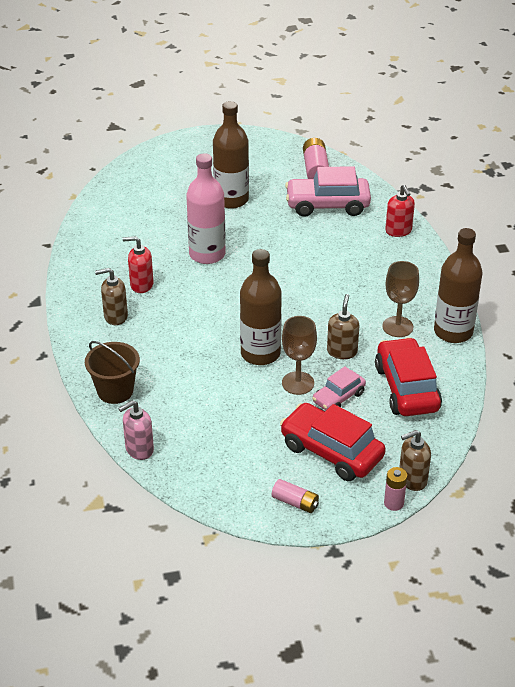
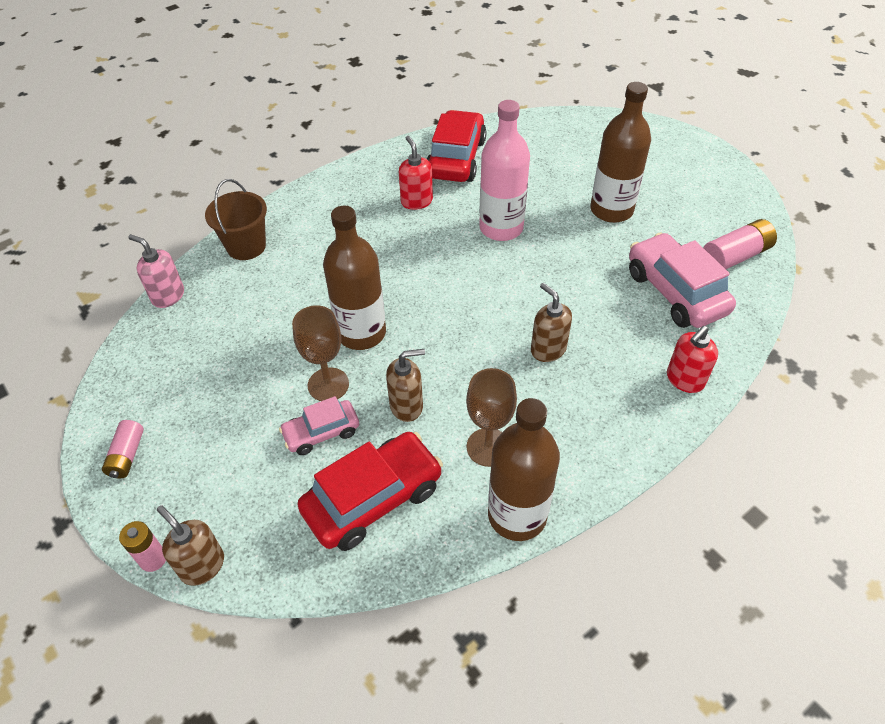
camera: 65 degrees right, 10 degrees up
brown soap dispenser [95,268,128,325] -> brown soap dispenser moved to [531,283,572,362]
red car [280,403,386,481] -> red car moved to [427,110,487,182]
pink car [312,366,366,410] -> pink car turned 45 degrees counterclockwise [279,396,359,455]

